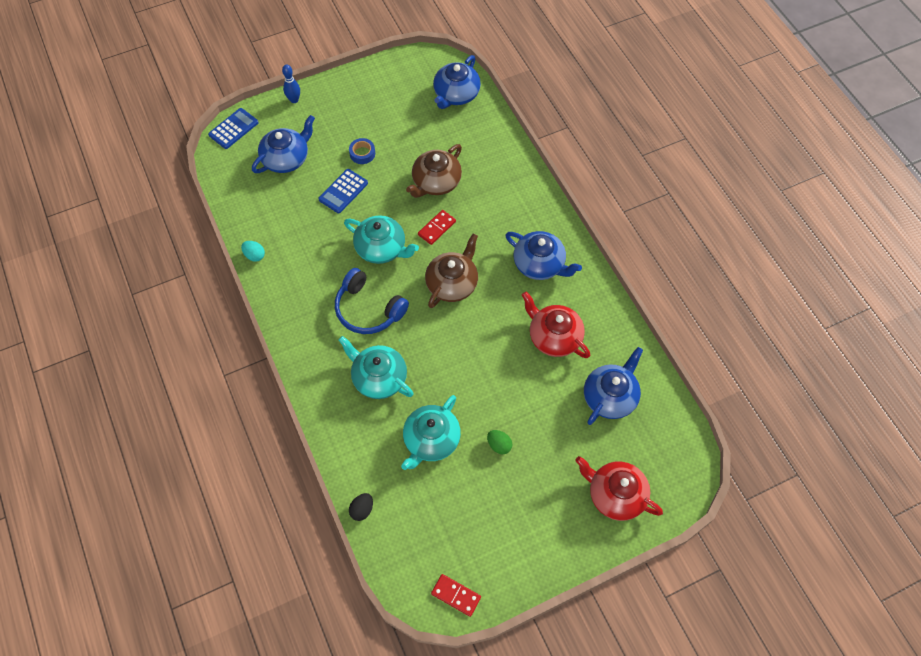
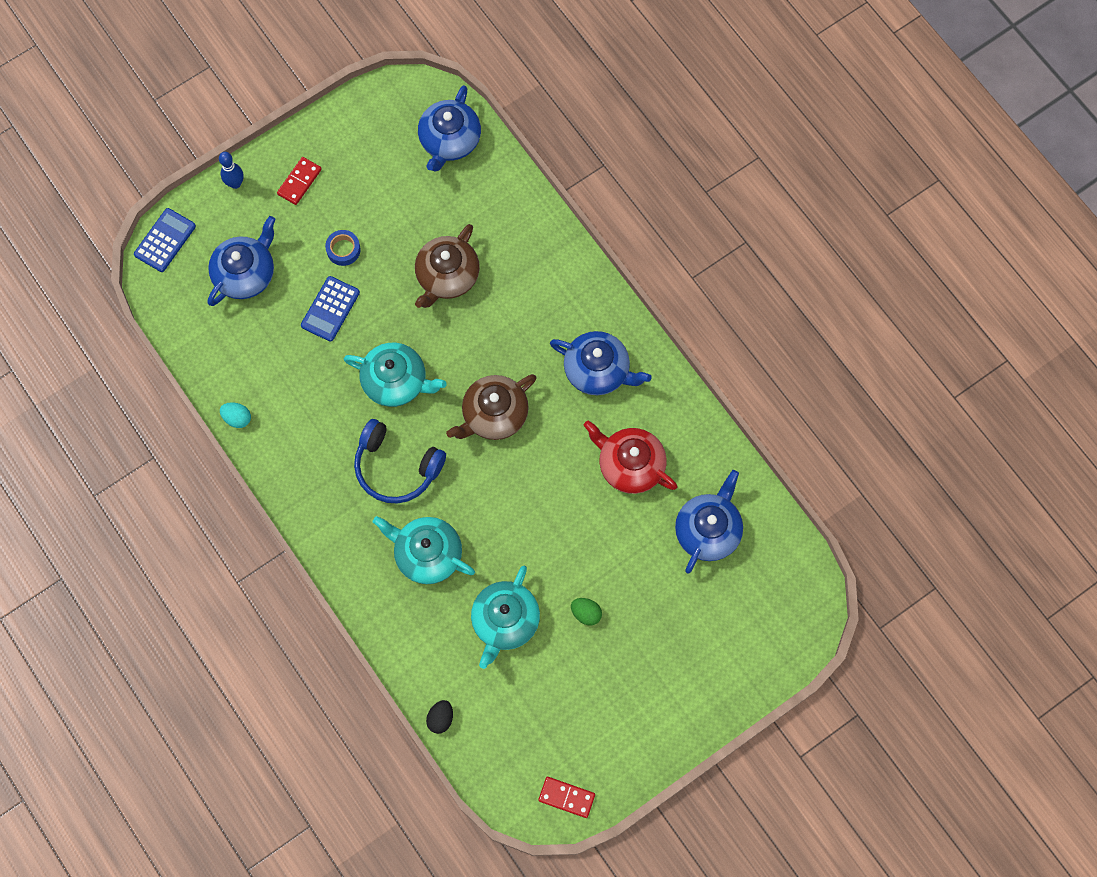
camera: 10 degrees left, 10 degrees up
red domino [418,210,456,245] -> red domino moved to [277,157,322,205]
brown teapot [425,234,478,308] -> brown teapot turned 150 degrees counterclockwise [446,374,537,440]
red teapot [575,456,663,521] -> none

